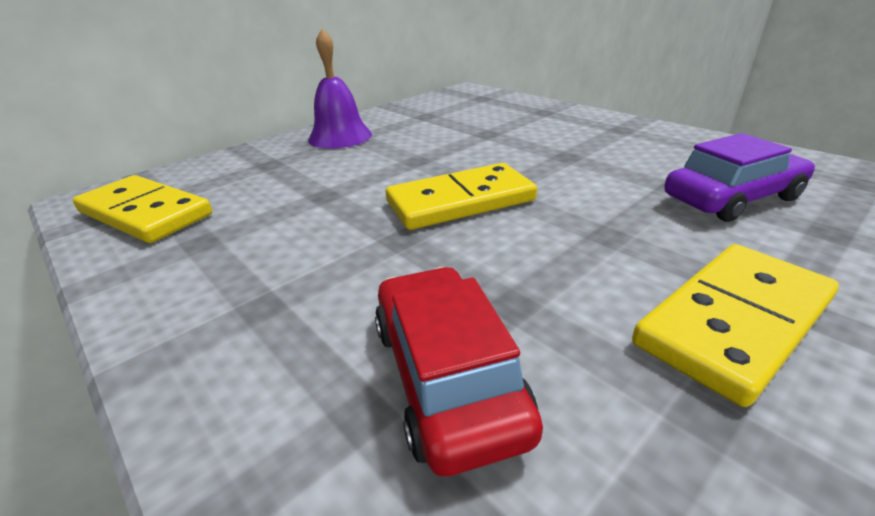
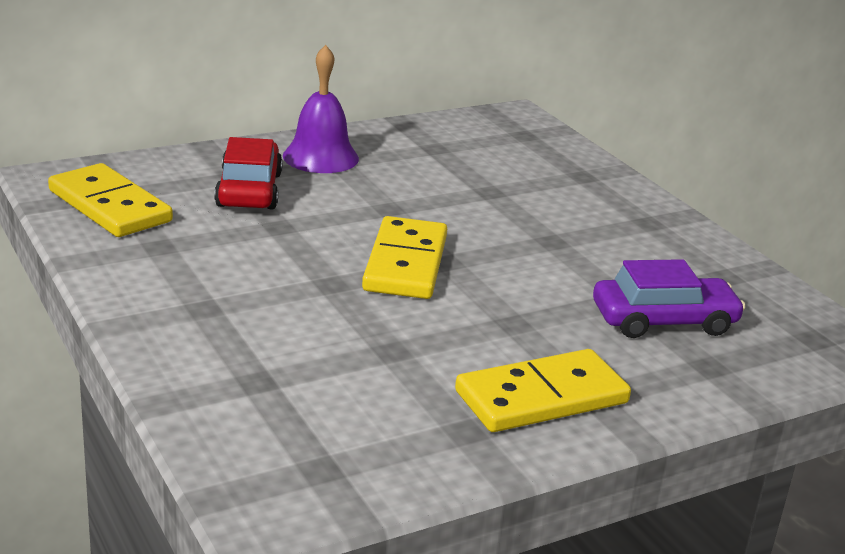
camera: 10 degrees right, 5 degrees down
red car [375,267,543,477] -> red car moved to [214,137,283,209]
yellow domino [386,163,537,230] -> yellow domino turned 75 degrees counterclockwise [362,216,447,299]

